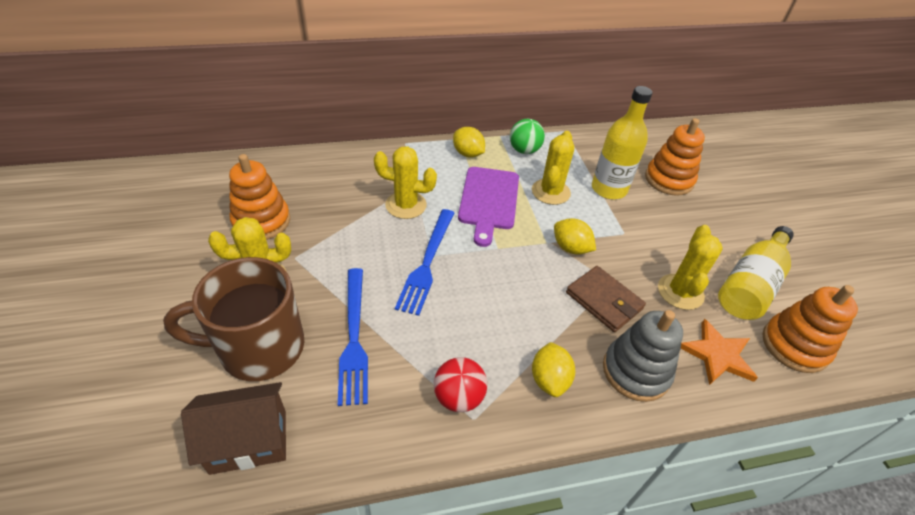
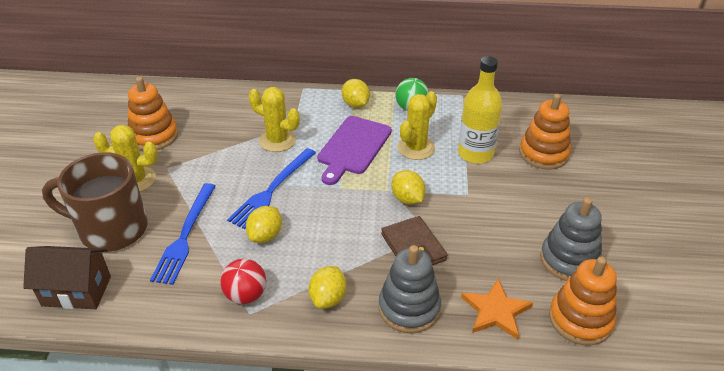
camera: 20 degrees right, 5 degrees down
yellow cactus [658,225,723,310] -> none
yellow bottle [718,226,794,320] -> grey stacking toy [540,197,602,281]
none -> yellow lemon [246,206,282,243]

